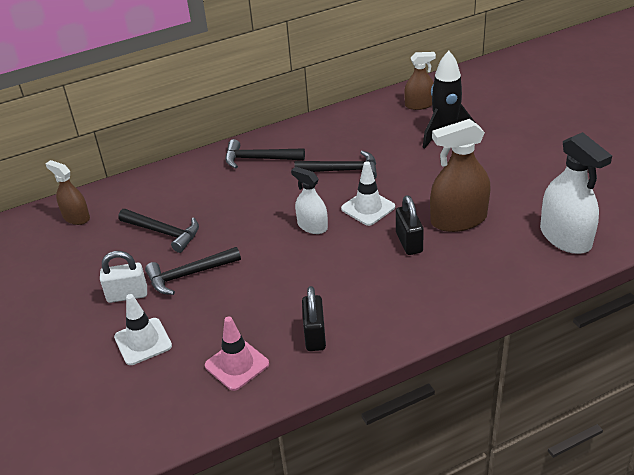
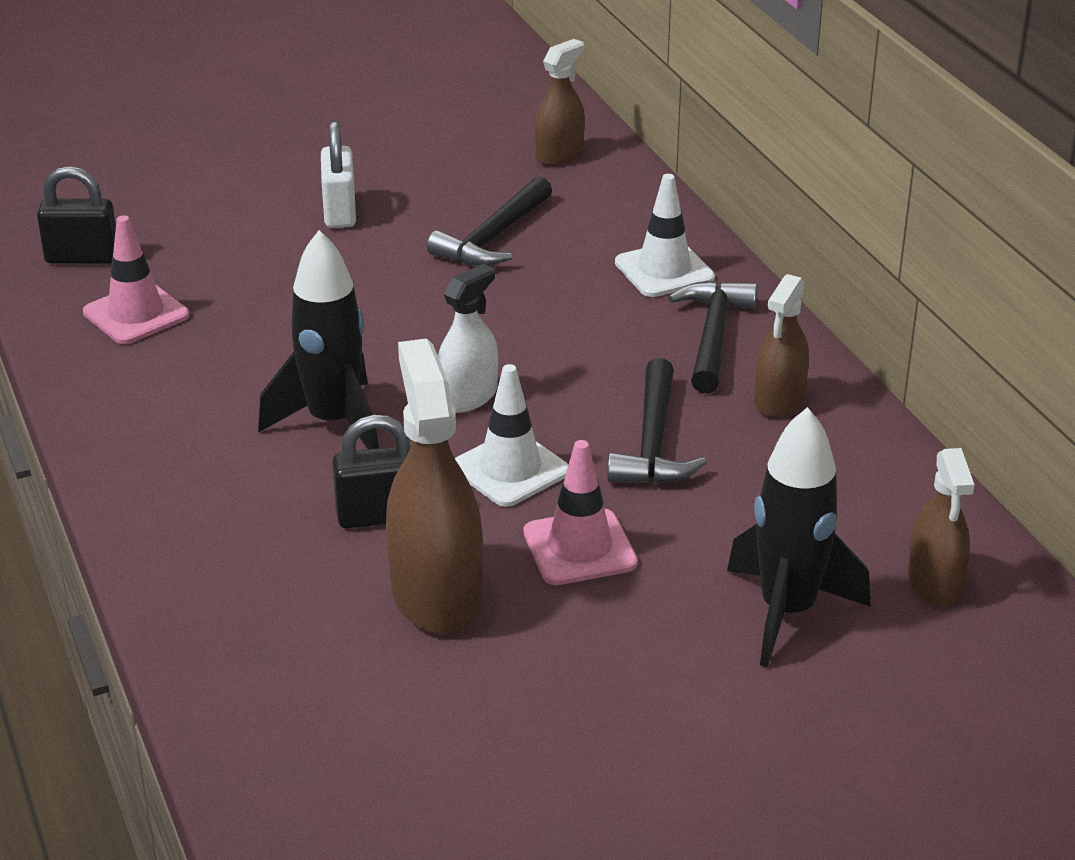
camera: 90 degrees right, 5 degrees down
white traffic cone [114,294,172,365] -> white traffic cone moved to [615,174,715,297]
black hammer [145,247,241,295] -> none
black padlock [302,286,326,351] -> black padlock moved to [37,166,116,264]
white spray bottle [540,132,612,254] -> none
none -> black rocket [258,230,379,450]
none -> pink traffic cone [523,440,638,585]
none -> brown spray bottle [754,274,809,417]

